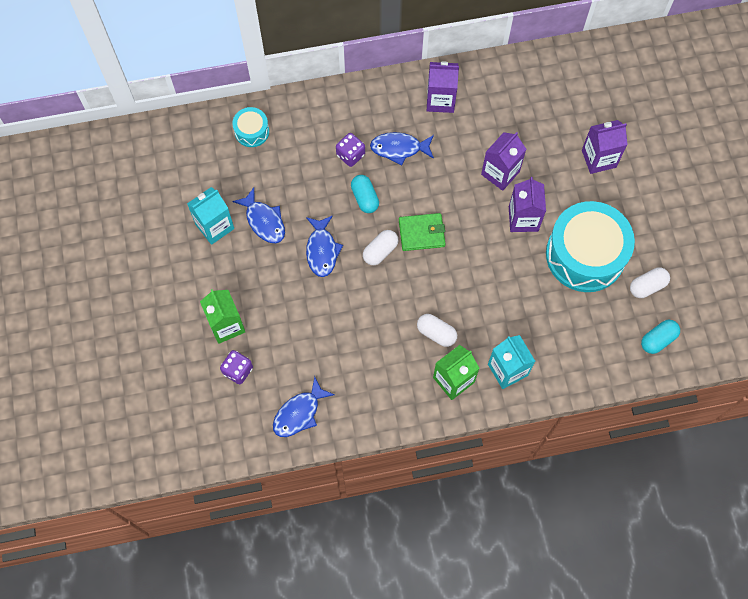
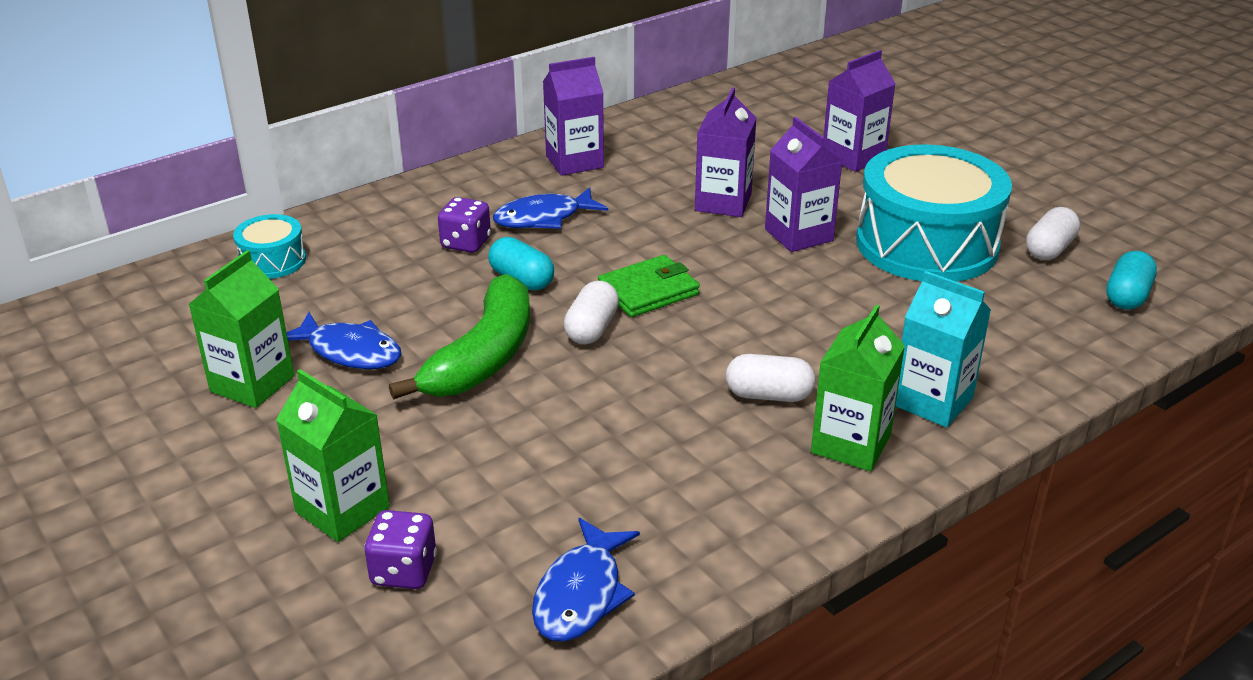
camera: 25 degrees left, 35 degrees down
turquoise carton [187,187,234,245] -> green carton [188,250,294,408]
blue fish [306,216,343,277] -> green banana [389,274,530,400]

